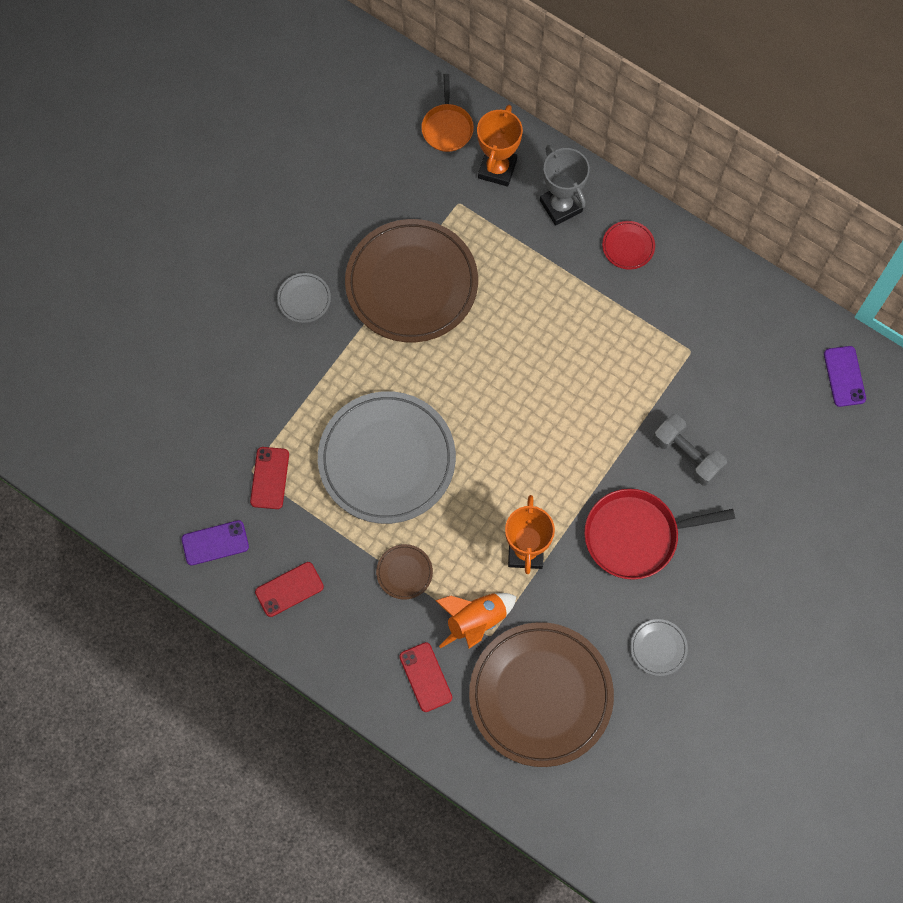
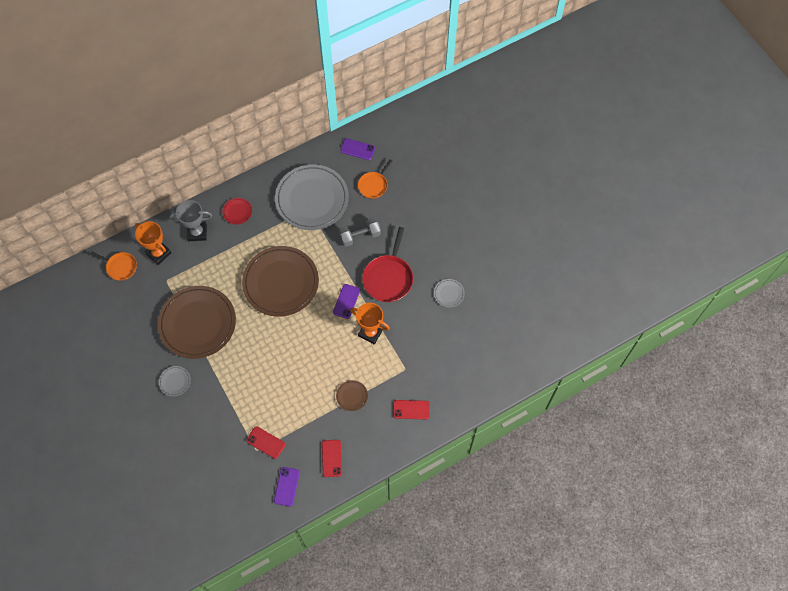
camera: 65 degrees left, 5 degrees down
grey plate [318,391,456,524] -> grey plate moved to [275,164,349,230]
orange rocket [435,593,517,649] -> none
brown plate [469,622,614,767] -> brown plate moved to [242,246,319,317]
none -> purple phone [333,284,360,319]
none -> orange pan [358,159,392,199]

